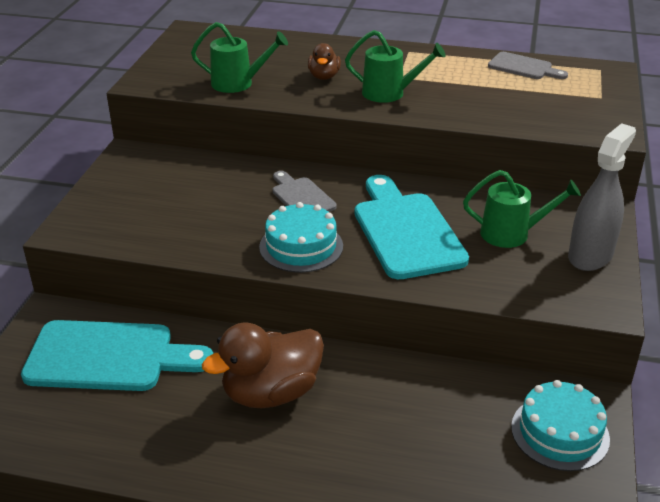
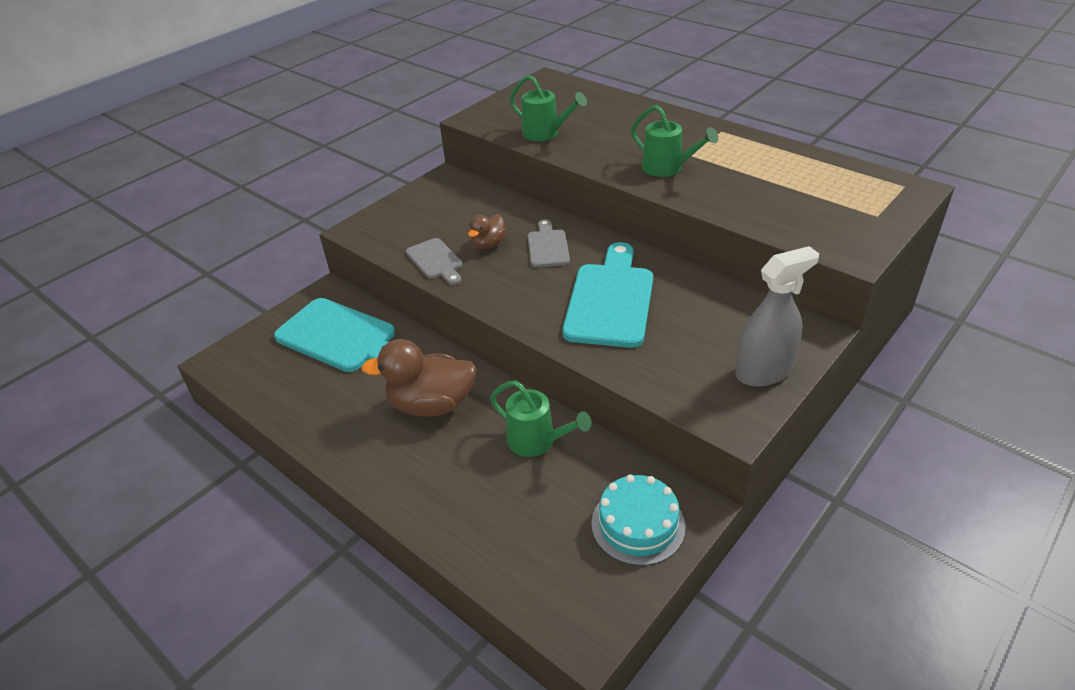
camera: 30 degrees right, 5 degrees up
turquoise cake [259,202,343,273] -> none
brown duck [308,43,341,80] -> brown duck moved to [468,214,507,249]
green watering can [463,170,581,248] -> green watering can moved to [490,381,592,457]
grey cutting board [488,52,568,79] -> grey cutting board moved to [406,238,462,285]

